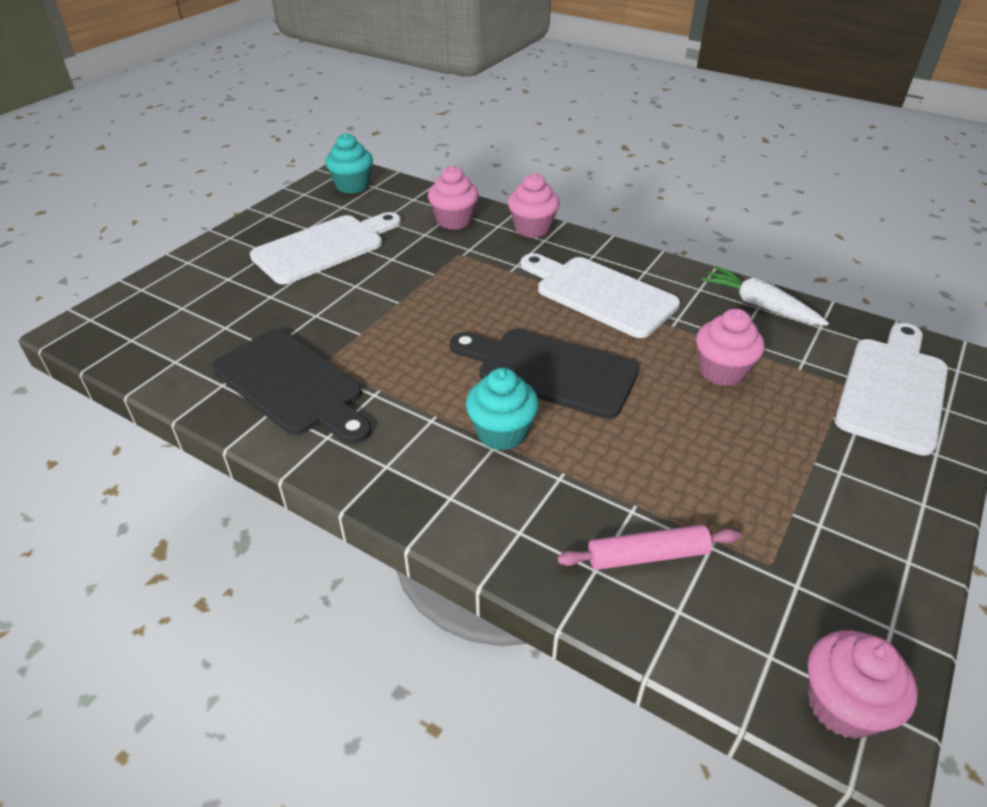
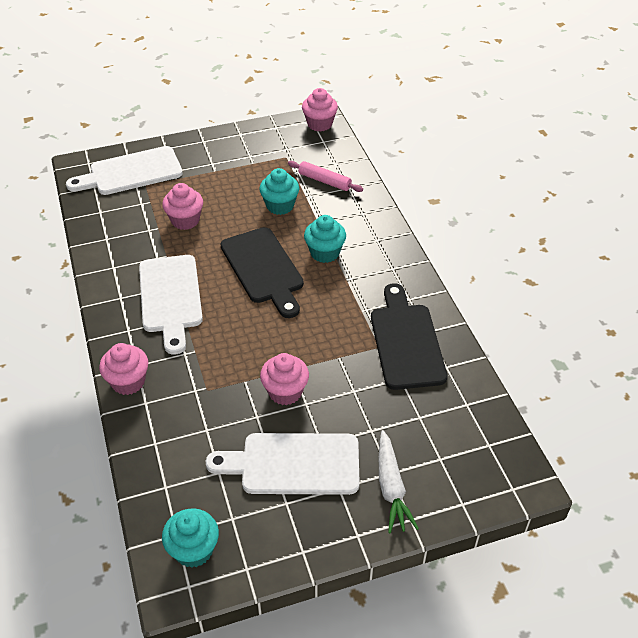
camera: 140 degrees left, 5 degrees up
pink cupcake [428,166,479,230] -> pink cupcake moved to [260,353,309,405]
white carrot [701,266,829,326] -> white carrot moved to [379,430,419,533]
none -> turquoise cupcake [259,168,299,215]

